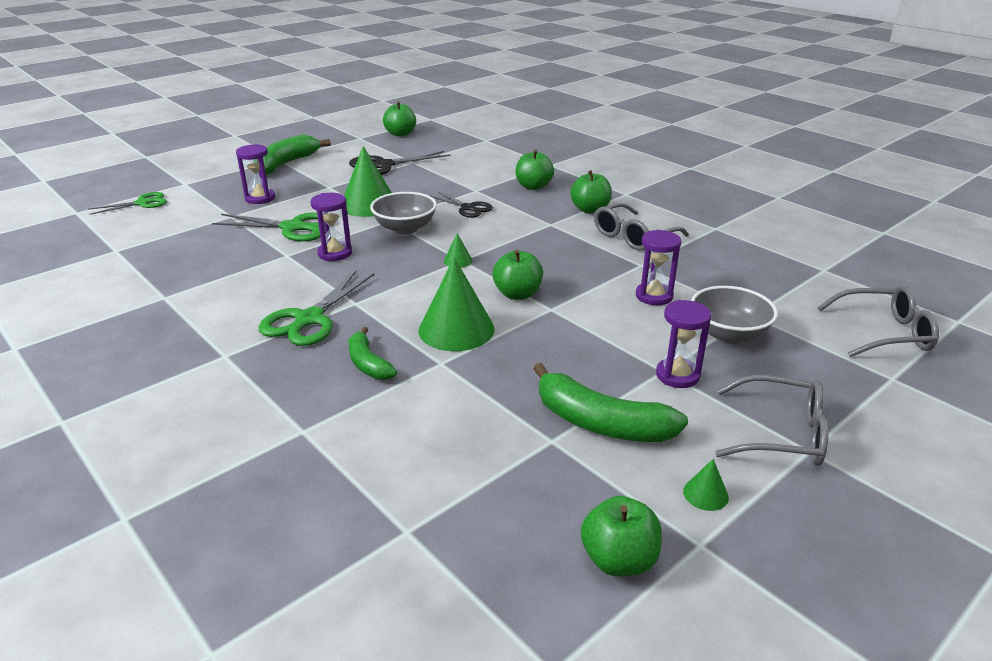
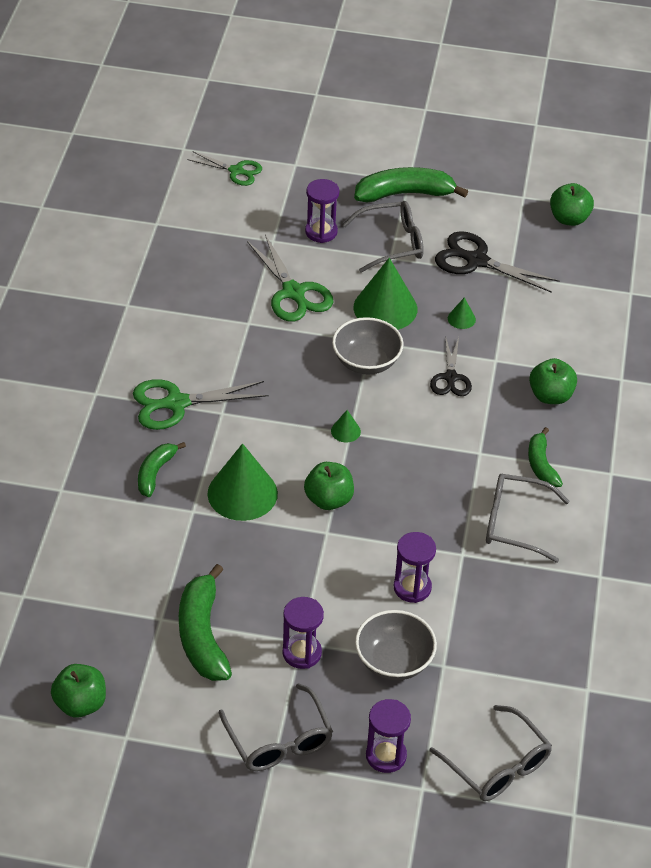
camera: 50 degrees right, 15 degrees up
purple hourglass [311,193,352,261] -> purple hourglass moved to [366,699,411,773]
green apple [570,170,612,214] -> green banana [528,427,563,487]
green cone [683,459,729,511] -> green cone moved to [448,297,476,329]
none -> grey glasses [342,201,424,273]

